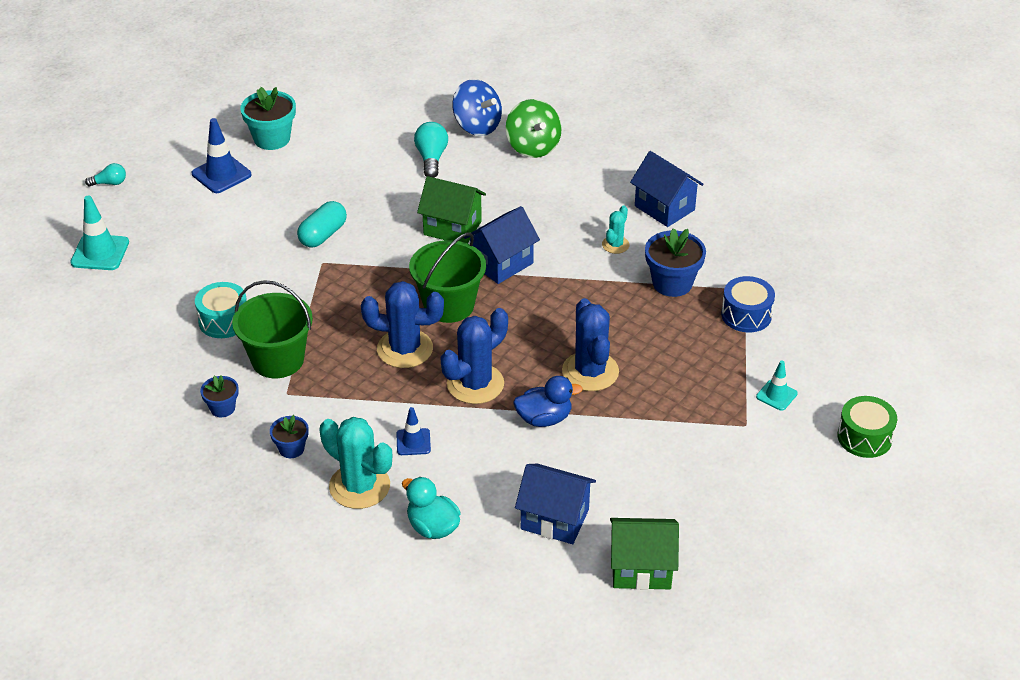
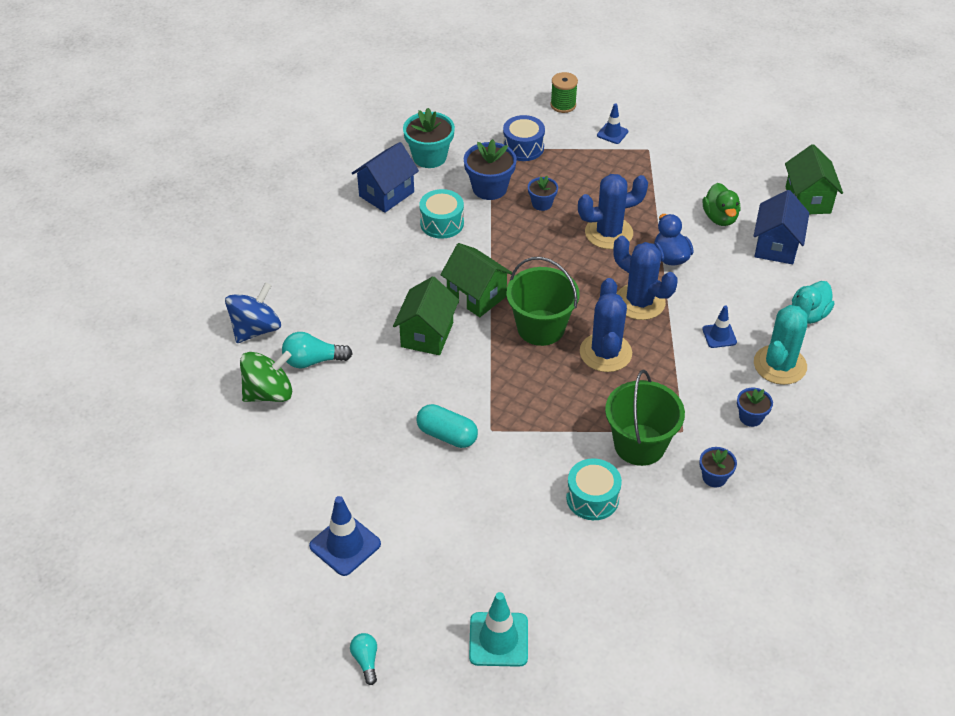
camera: 95 degrees left, 5 degrees up
turquoise flower pot [240,87,296,150] -> turquoise flower pot moved to [403,108,455,168]
blue house [464,206,540,284] -> green house [440,243,512,317]
green spinning top [506,99,562,158] -> green spinning top moved to [240,351,292,402]
turquoise cactus [602,206,629,254] -> turquoise drum [419,189,464,239]
turquoise traffic cone [756,360,798,411] -> blue traffic cone [597,103,628,144]
green drum [837,396,897,458] -> none
none -> blue flower pot [528,176,558,211]
none -> green spool [550,72,578,113]
none -> green duck [703,183,740,226]

